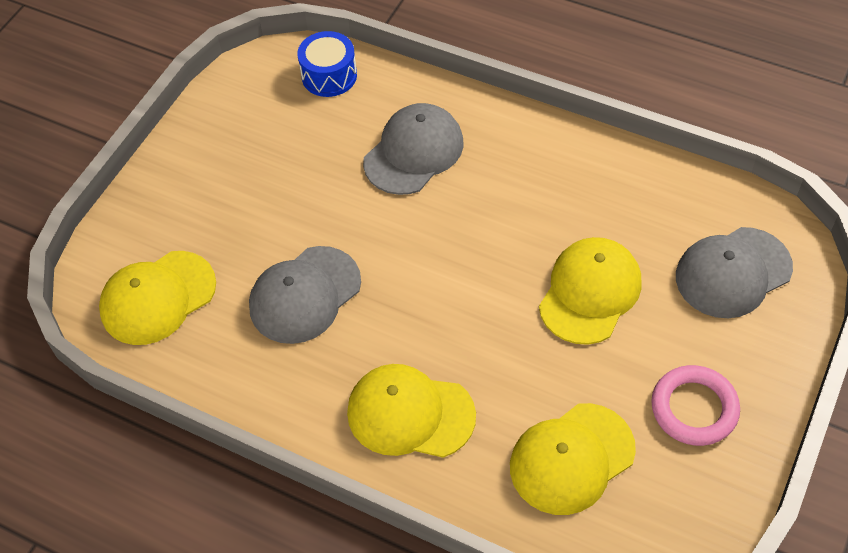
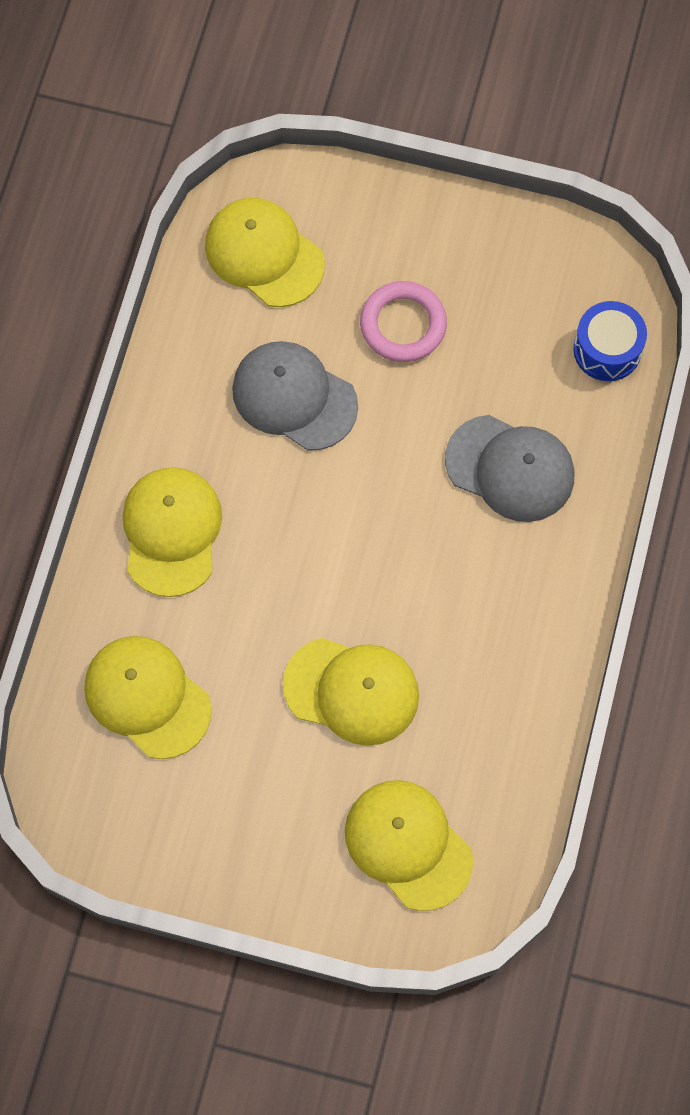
camera: 75 degrees right, 15 degrees up
pink ring [651,365,740,446] -> pink ring moved to [360,281,447,362]
grey cap [676,227,793,318] -> yellow cap [345,780,473,911]

